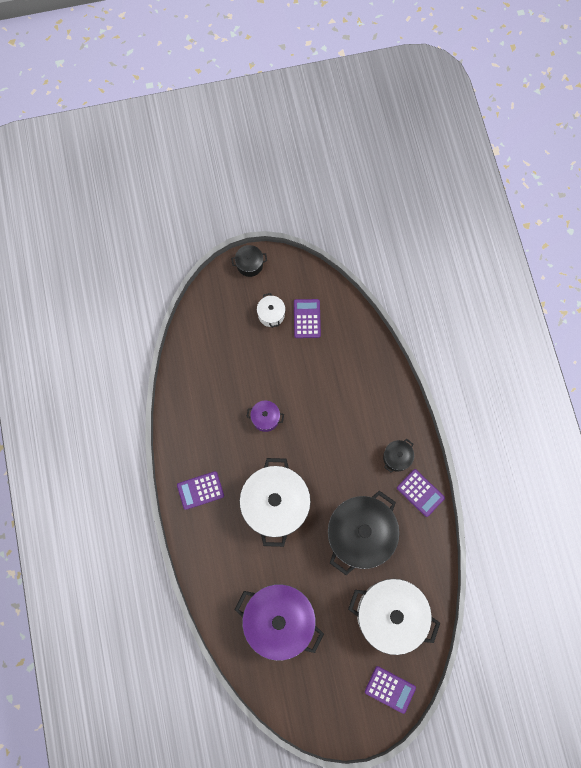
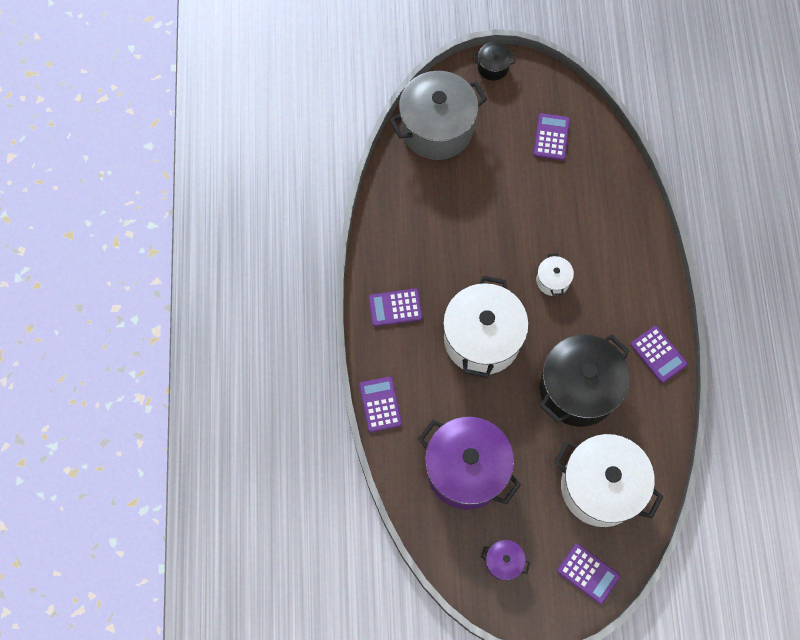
camera: 10 degrees right, 5 degrees down
purple pot [246,401,284,432] -> purple pot moved to [481,540,530,581]
white pot [257,293,286,328] -> white pot moved to [536,253,574,296]
black pot [383,439,414,472] -> none
none -> purple calculator [359,377,402,432]
none -> grey pot [390,71,487,160]

